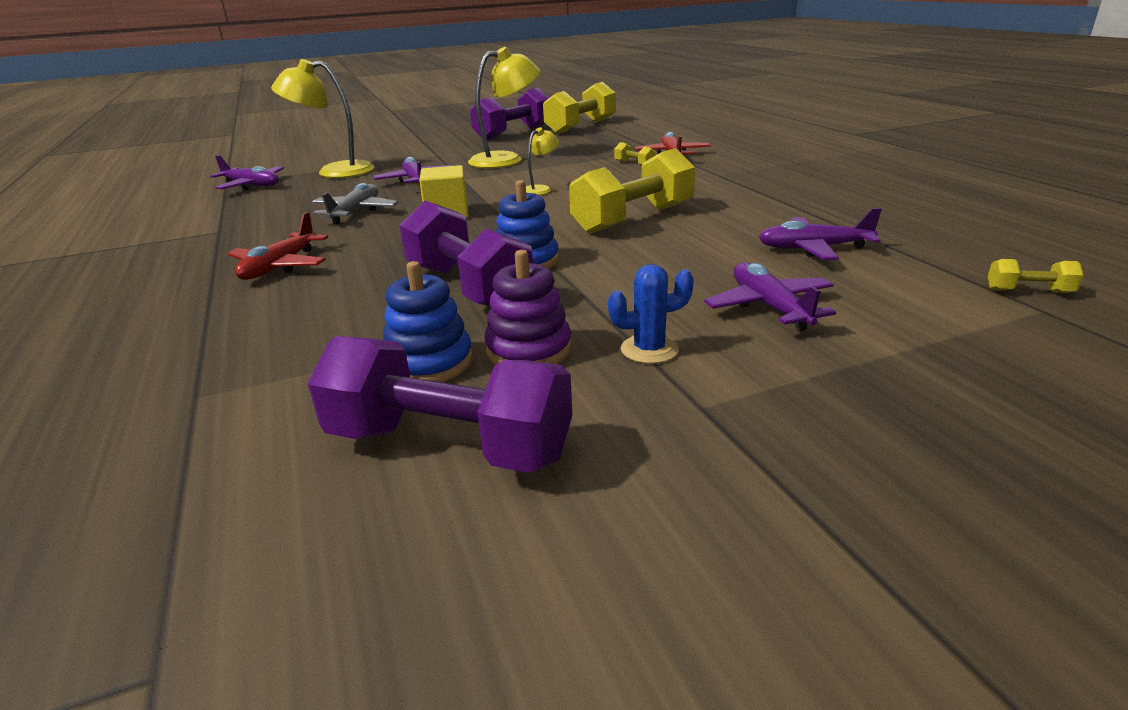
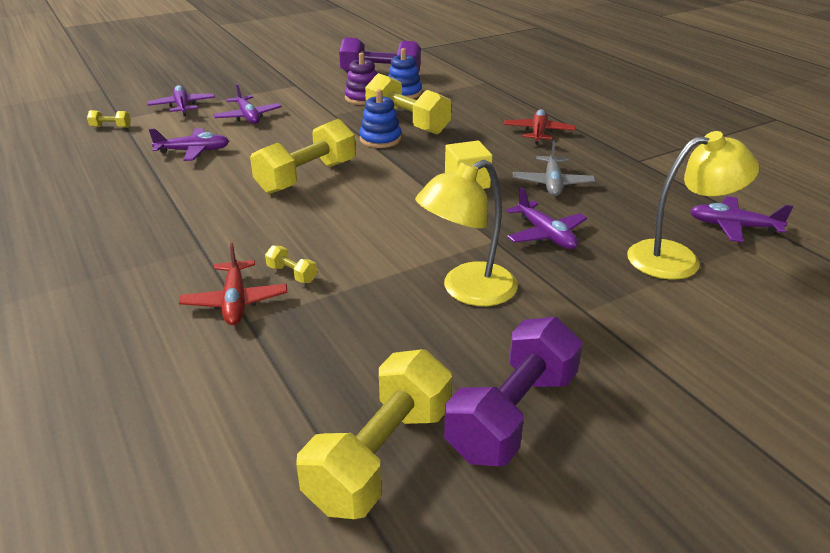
camera: 170 degrees right, 5 degrees up
purple dumbbell [399,200,533,307] -> yellow dumbbell [365,73,451,135]
yellow lamp [526,127,559,195] -> none
blue cactus [608,264,694,364] -> none
none -> purple plane [147,85,215,116]

